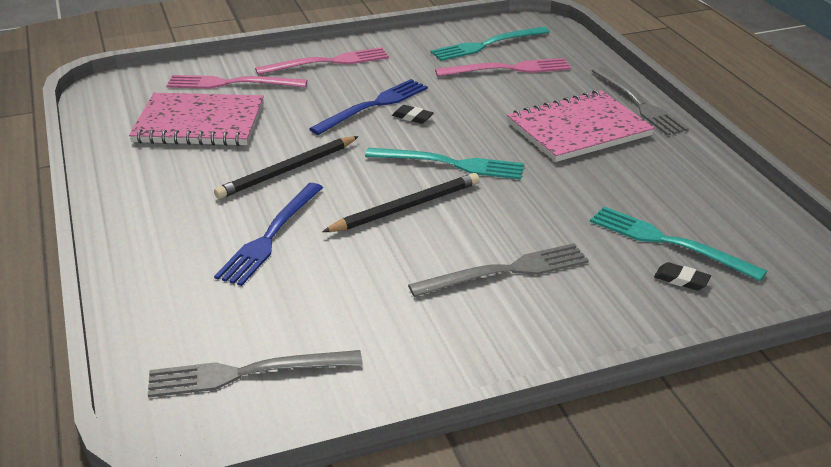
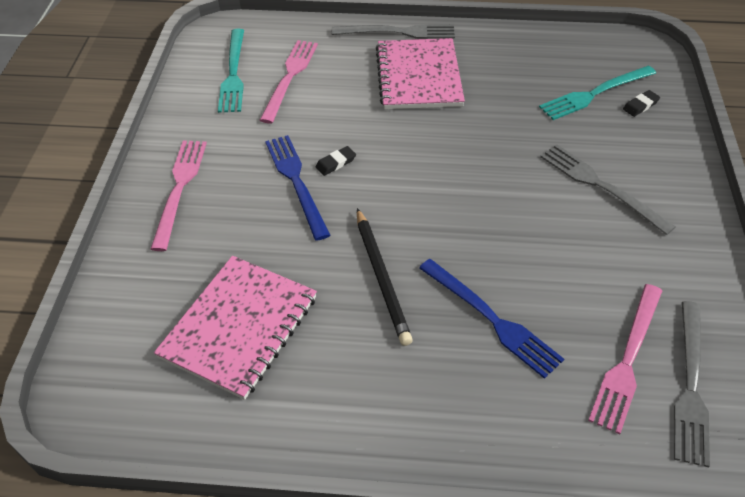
camera: 65 degrees left, 15 degrees up
pink fork [166,75,307,89] -> pink fork moved to [588,284,662,434]
black pencil [322,173,479,232] -> none
turquoise fork [365,148,524,179] -> none
grey fork [408,243,589,297] -> grey fork turned 45 degrees counterclockwise [540,144,676,235]

